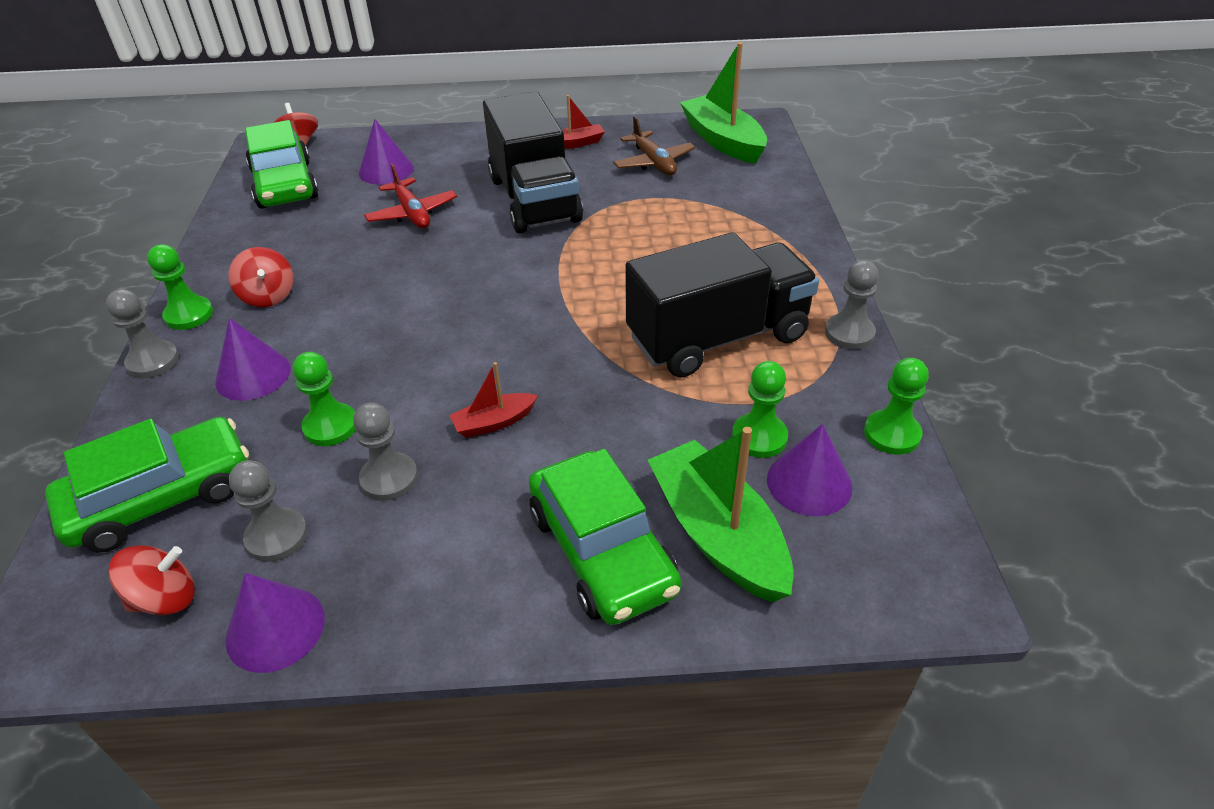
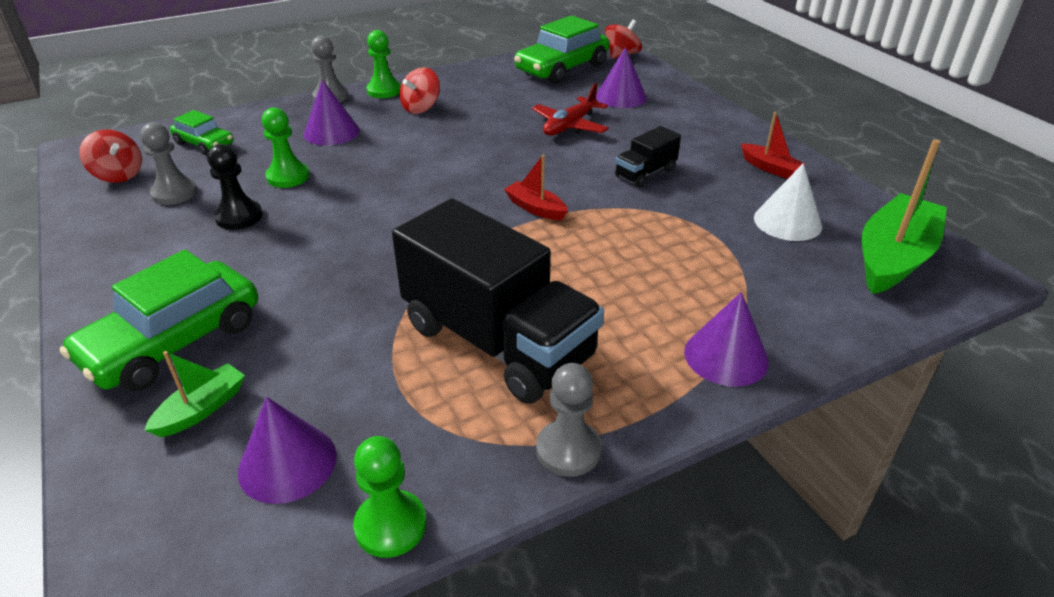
camera: 65 degrees right, 5 degrees down
green car [45,417,249,552] -> green car [170,110,234,155], size x0.55
purple cone [225,573,325,673] -> purple cone moved to [684,292,769,387]
grey pawn [353,402,418,501] -> black pawn [207,144,262,230]
red boat [449,362,538,438] -> red boat moved to [504,155,568,221]
black truck [483,92,583,233] -> black truck [615,126,681,187], size x0.45
brown plane [613,116,695,175] -> white cone [754,163,822,241]
green boat [648,427,794,602] -> green boat [144,351,245,437], size x0.50
green pawn [732,361,788,458] -> none

